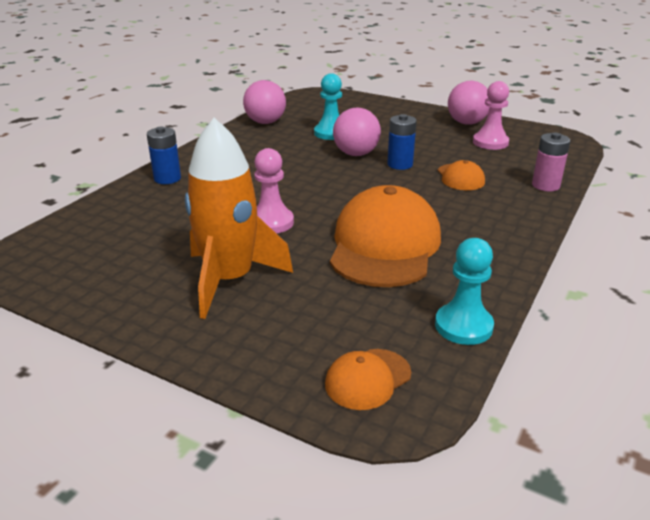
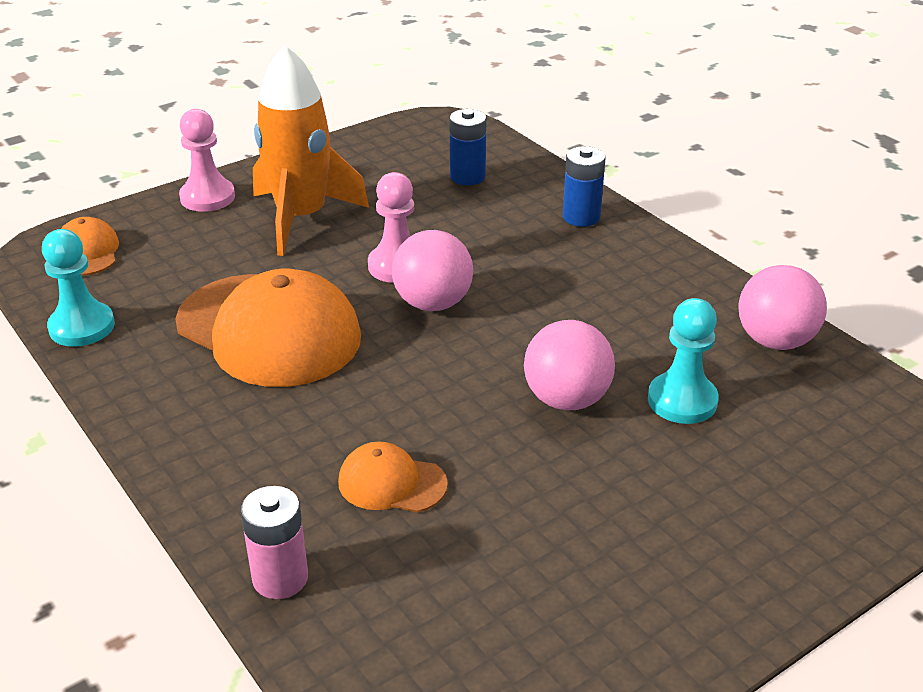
camera: 115 degrees right, 5 degrees up
blue battery [387,114,417,170] -> blue battery moved to [450,109,487,185]
pink ball [448,81,490,125] -> pink ball moved to [392,230,473,311]
pink pawn [473,81,509,150] -> pink pawn moved to [179,109,235,212]

